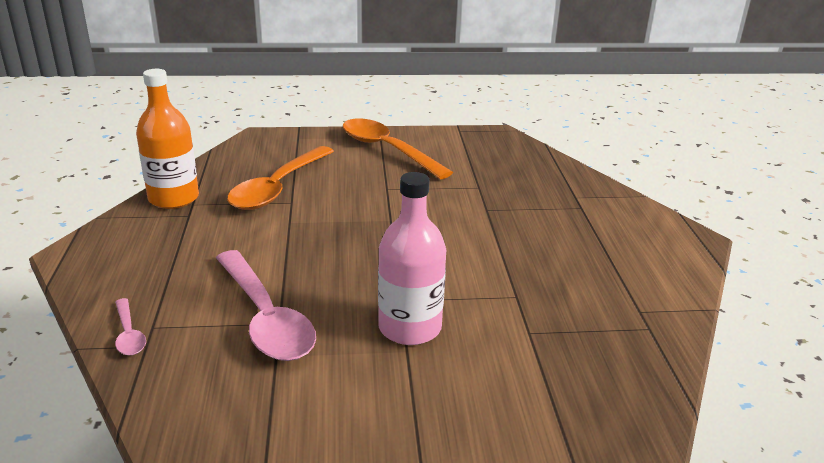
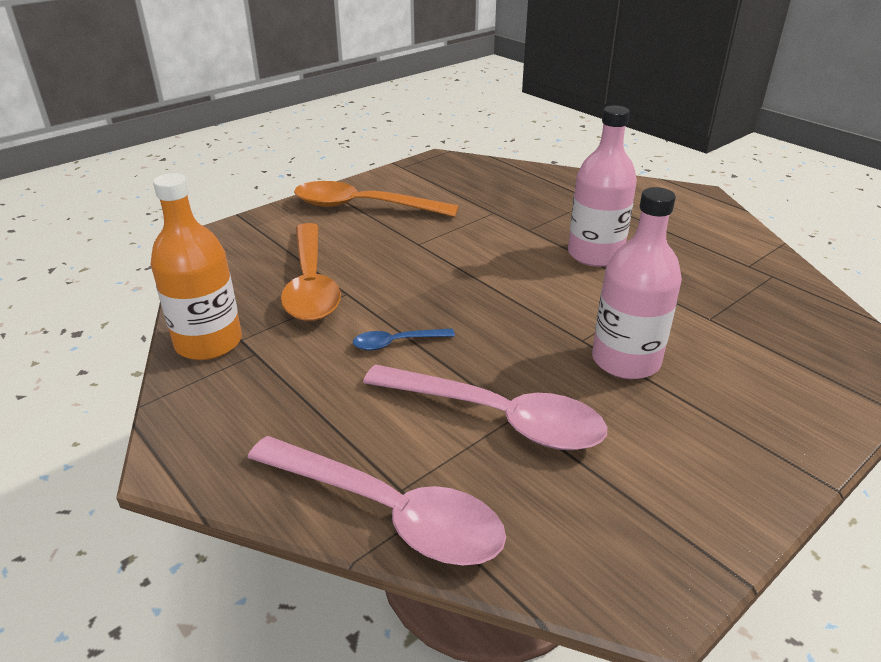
camera: 35 degrees left, 5 degrees up
pink spoon [115,298,146,356] -> pink spoon [247,436,506,565], size x2.17
none -> blue spoon [353,329,455,350]
none -> pink bottle [568,106,637,267]

